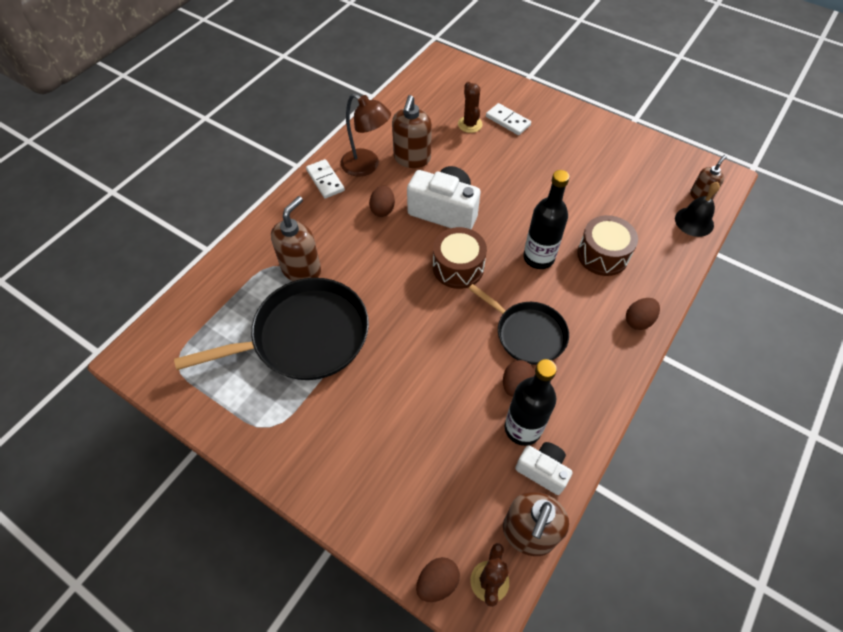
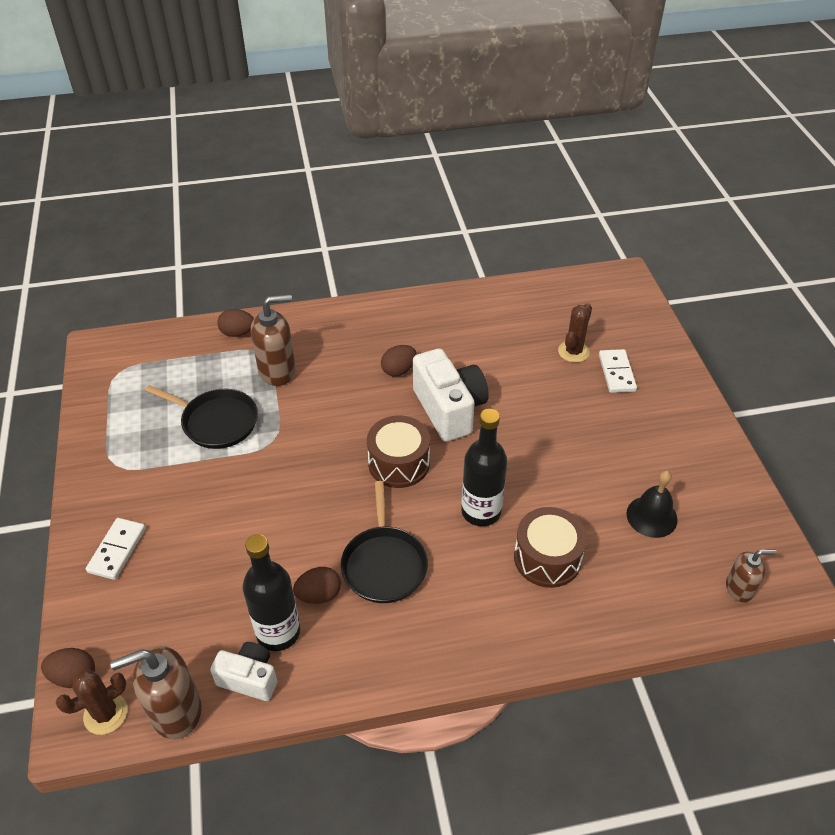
camera: 45 degrees right, 10 degrees down
black pan [174,278,369,380] -> black pan [145,385,258,449], size x0.61
white domino [306,159,345,198] -> white domino moved to [86,518,146,580]
brown lamp [341,93,391,177] -> none
brown soap dispenser [392,95,432,168] -> none
white camera [515,442,573,495] -> white camera turned 60 degrees counterclockwise [210,642,277,701]
brown egg [626,298,660,330] -> brown egg moved to [217,309,254,337]
black bell [675,182,720,237] -> black bell moved to [626,470,678,538]

